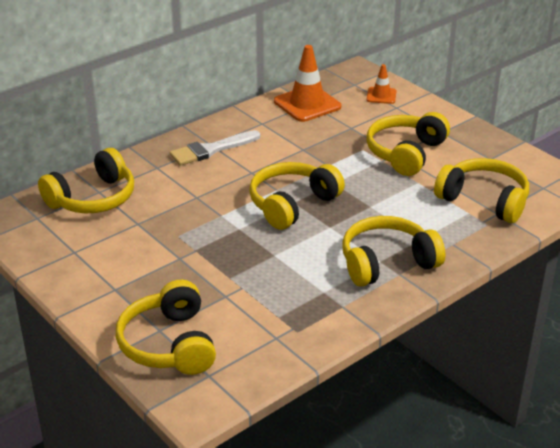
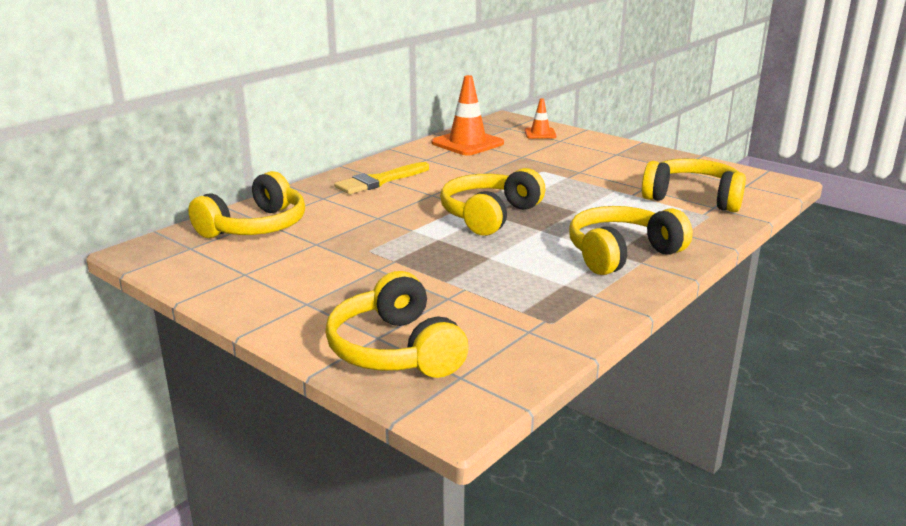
camera: 10 degrees left, 10 degrees down
white brush [170,130,260,166] -> yellow brush [334,162,429,194]
yellow headphones [366,112,450,176] -> none

